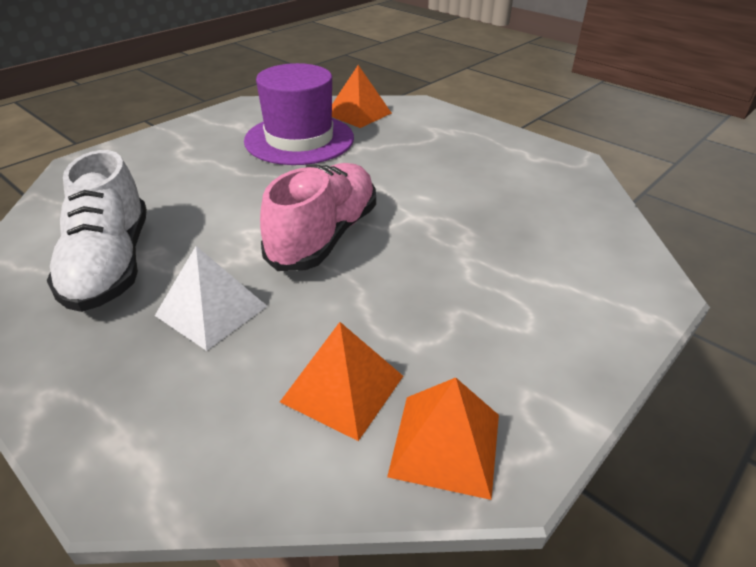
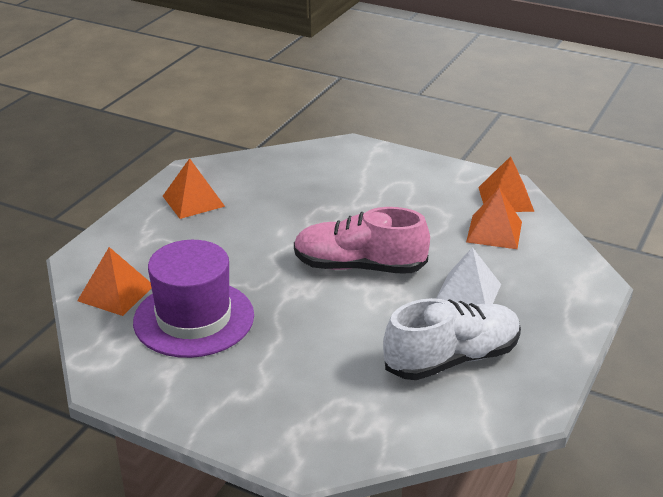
camera: 105 degrees left, 5 degrees down
none -> orange pyramid [163,158,225,219]

